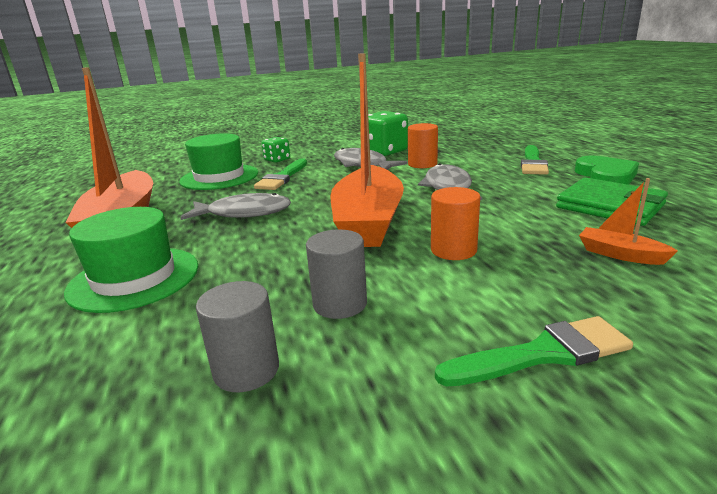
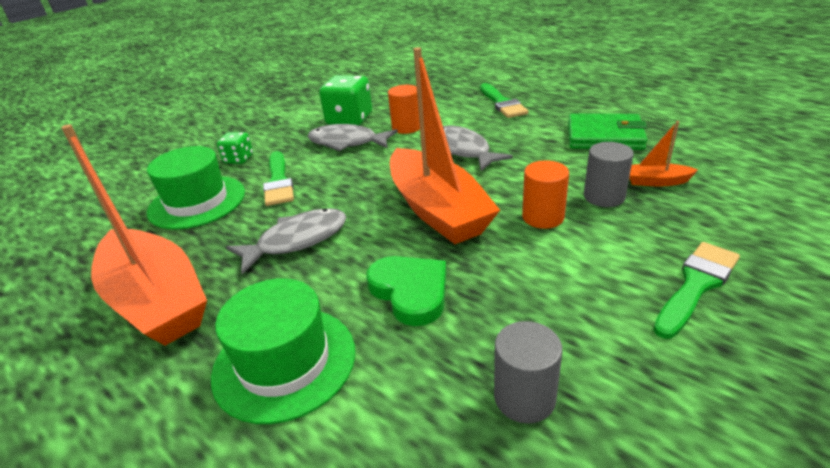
camera: 30 degrees left, 10 degrees up
grey cylinder [306,229,367,319] -> grey cylinder moved to [584,142,634,207]
green heart [575,156,639,185] -> green heart moved to [366,256,446,326]

